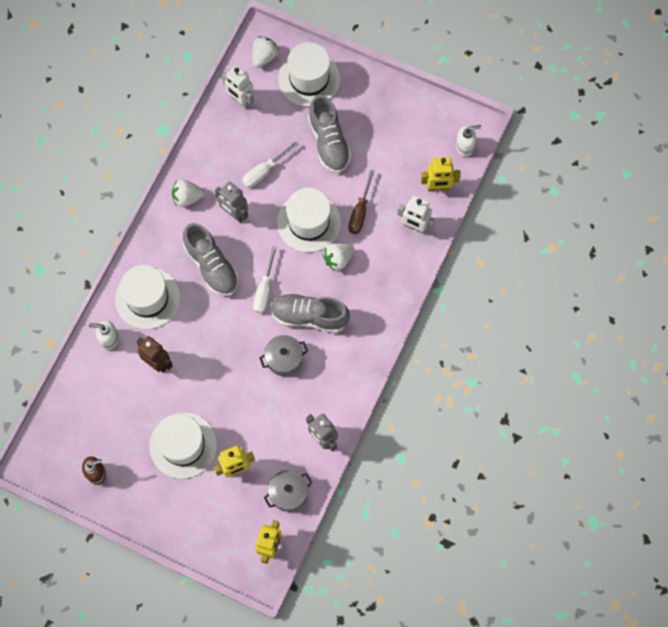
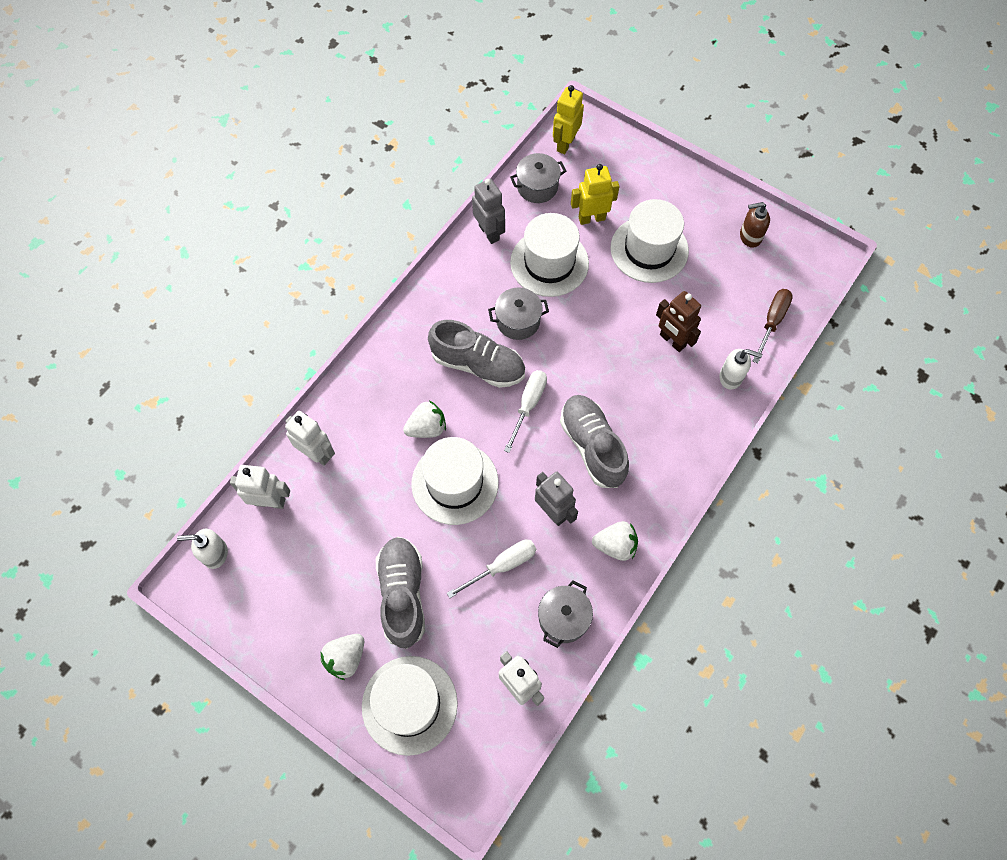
camera: 170 degrees left, 5 degrees down
white hat [115,265,181,330] -> white hat moved to [510,213,589,297]
white strawberry [252,36,279,68] -> white strawberry moved to [321,634,364,680]
brown screwdriver [348,170,374,234] -> brown screwdriver moved to [753,289,793,364]
yellow robot [421,157,461,192] -> white robot [230,465,290,509]
none -> grey pot [538,580,593,648]

